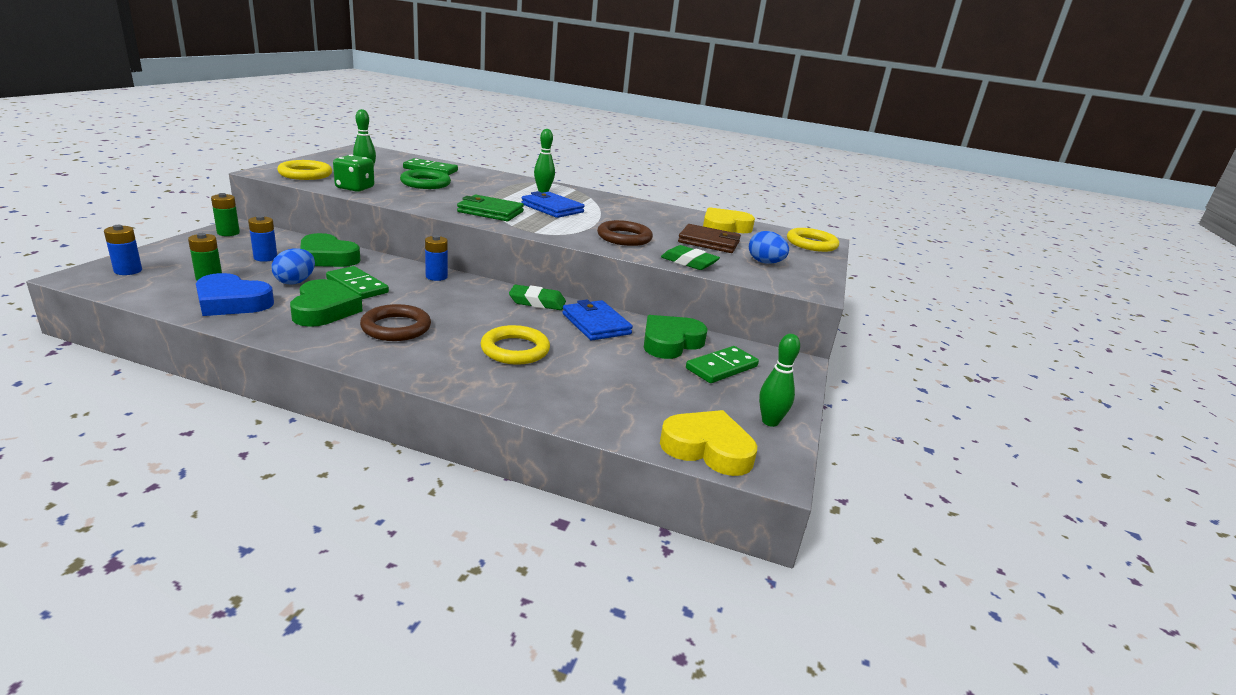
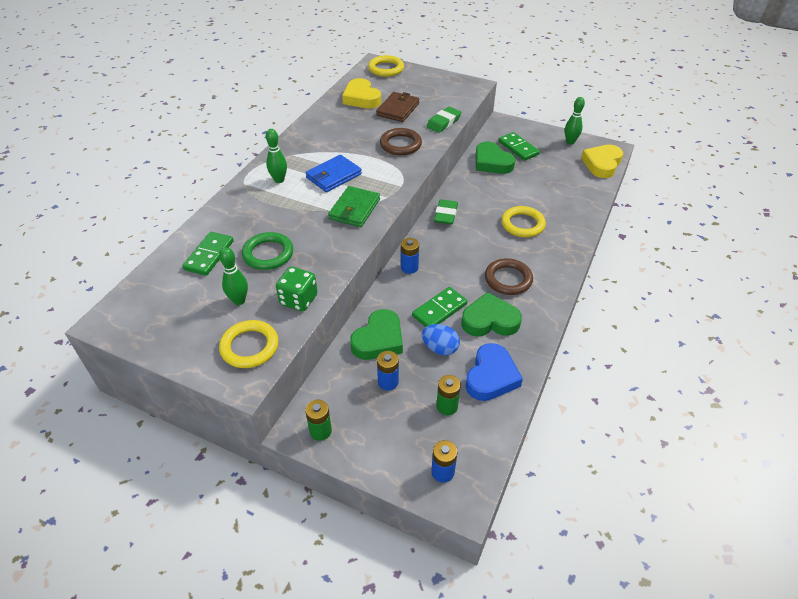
camera: 80 degrees left, 20 degrees up
blue wallet [562,300,633,340] -> none
blue egg [749,231,789,264] -> none

